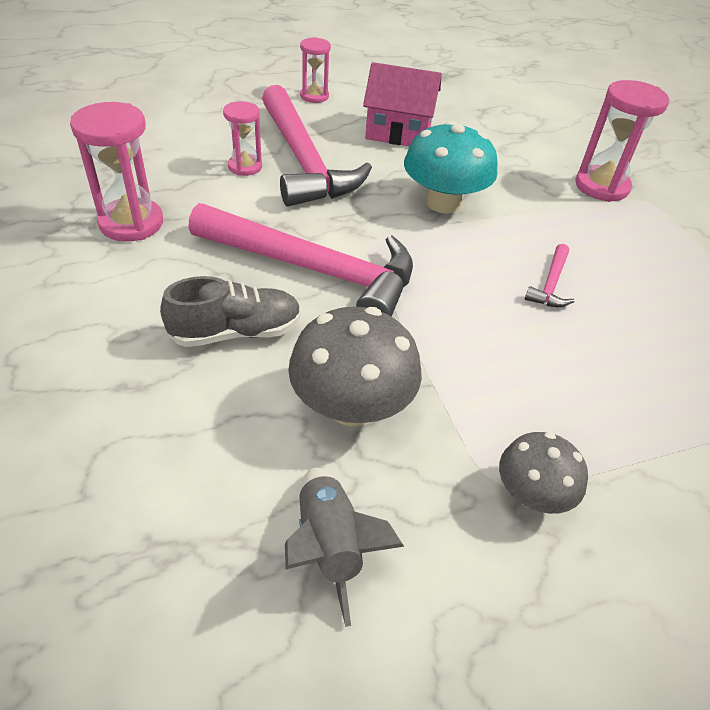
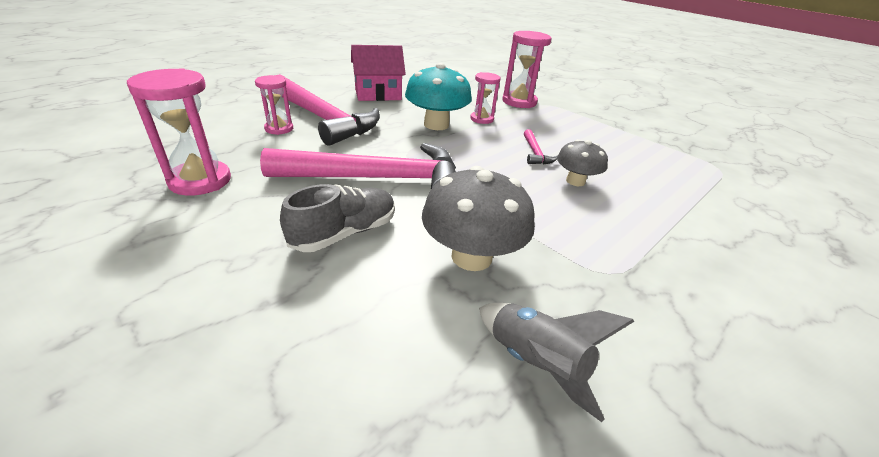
camera: 25 degrees left, 10 degrees down
pink hourglass [300,37,331,103] -> pink hourglass moved to [470,72,501,124]
grey mushroom [499,432,588,514] -> grey mushroom moved to [557,139,608,186]

